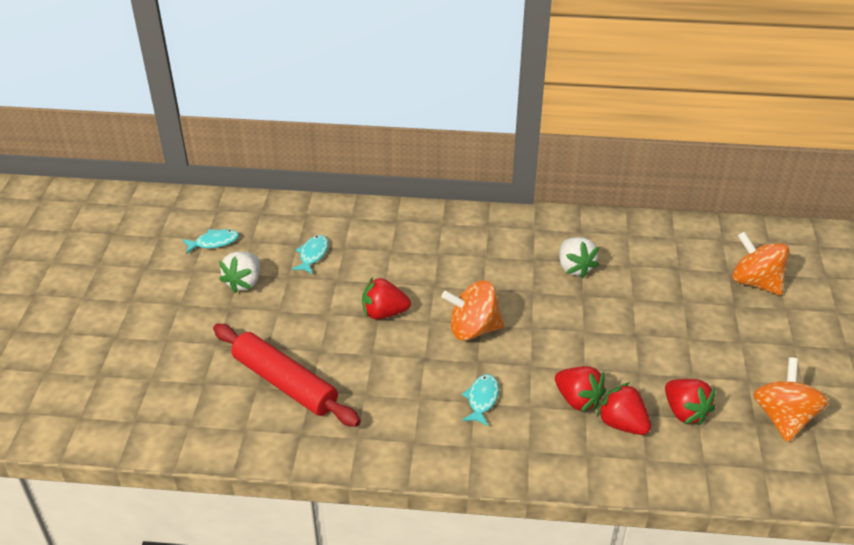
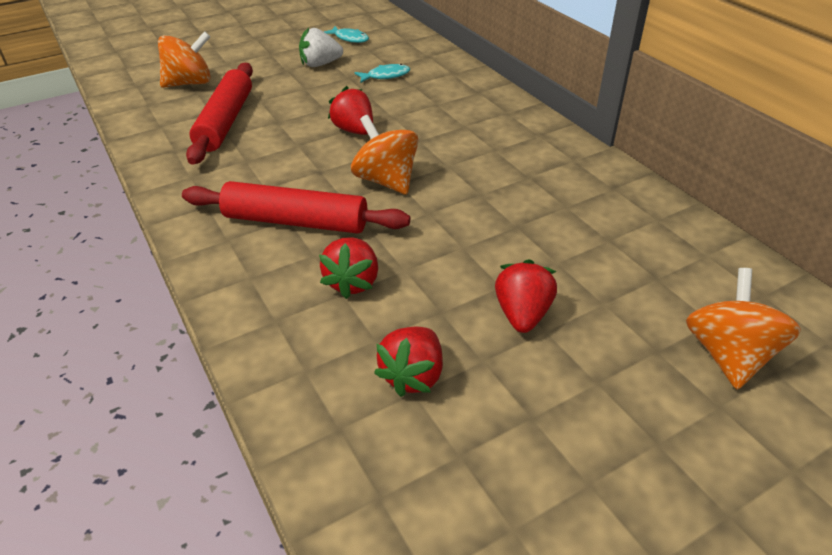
camera: 55 degrees right, 0 degrees up
turquoise fish [462,374,499,426] -> red rolling pin [182,181,410,234]
white strawberry [559,237,599,278] -> none
red strawberry [597,382,651,435] -> red strawberry moved to [495,259,557,333]
orange spinning top [753,357,829,442] -> orange spinning top moved to [158,31,211,88]

